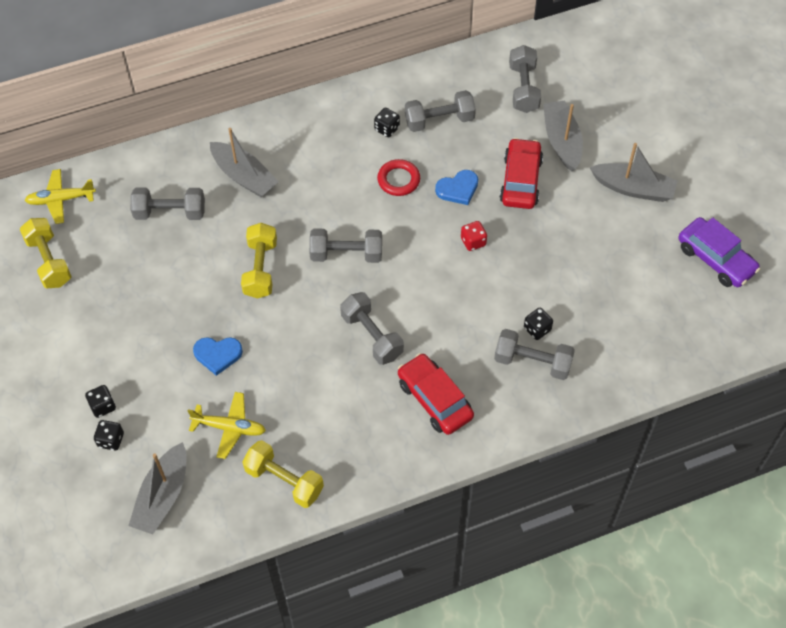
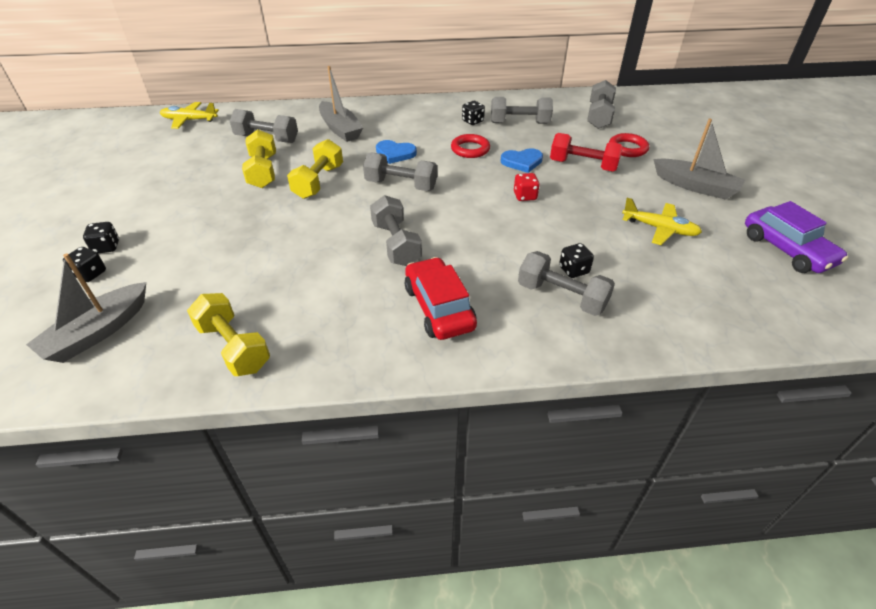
camera: 15 degrees right, 15 degrees down
yellow dumbbell [20,218,72,288] -> yellow dumbbell moved to [242,129,276,188]
yellow plane [188,392,266,459] -> yellow plane moved to [622,198,702,245]
blue heart [193,337,243,376] -> blue heart moved to [376,140,417,164]
red car [500,138,543,209] -> red dumbbell [550,133,623,172]
grey boat [543,100,583,171] -> red ring [609,133,649,157]

